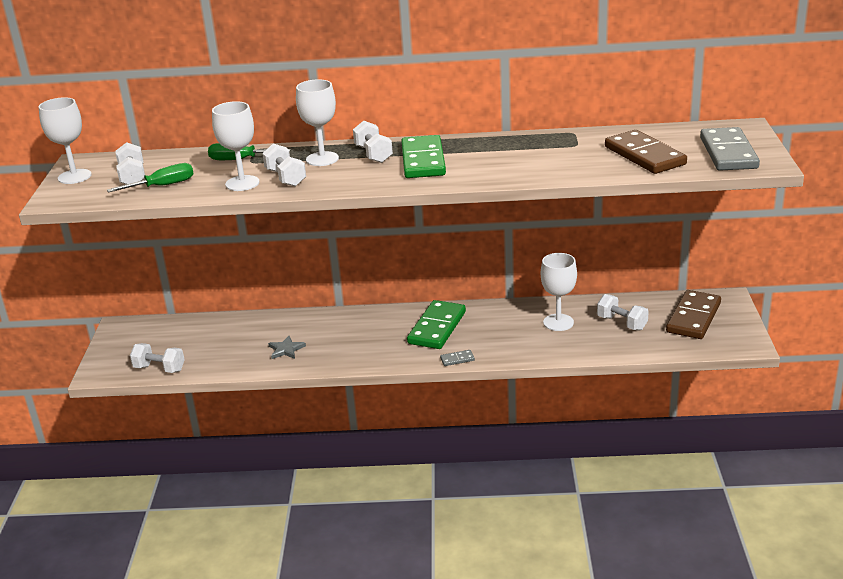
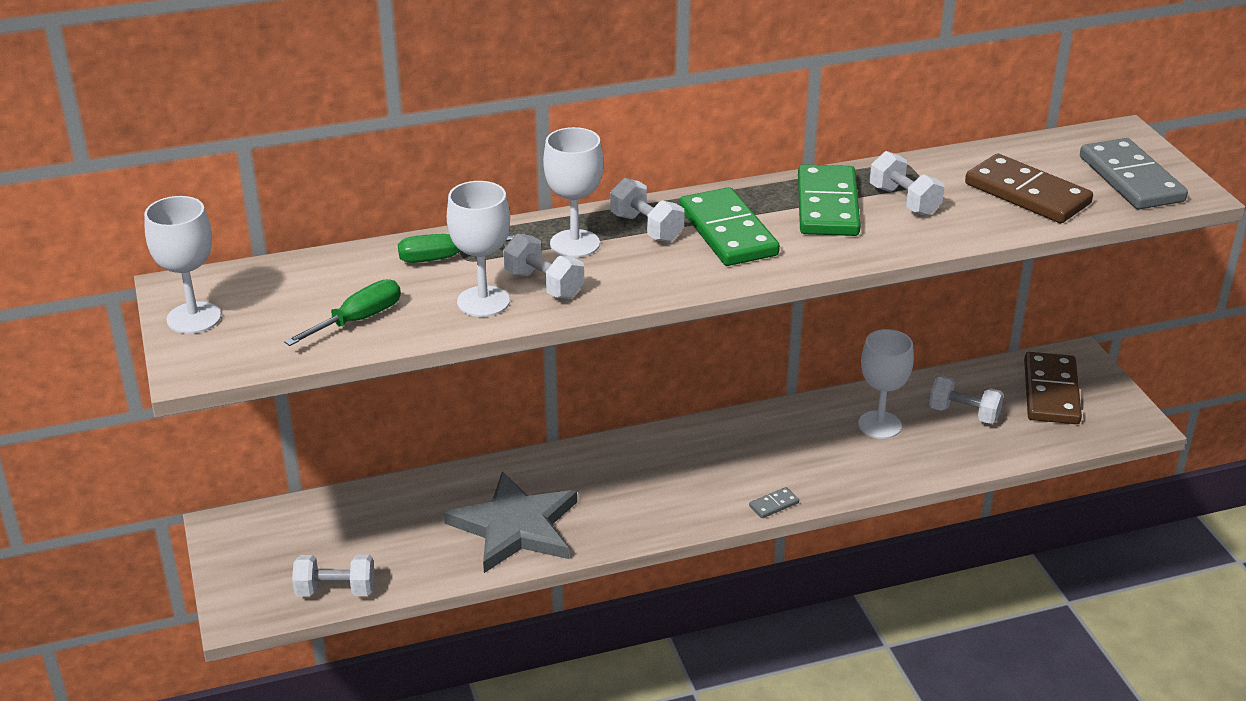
camera: 20 degrees left, 5 degrees up
white dumbbell [115,142,145,187] -> white dumbbell moved to [870,151,944,216]
grey star [268,336,306,359] -> grey star [444,471,577,573], size x2.36
green domino [407,300,466,349] -> green domino moved to [798,164,861,236]

